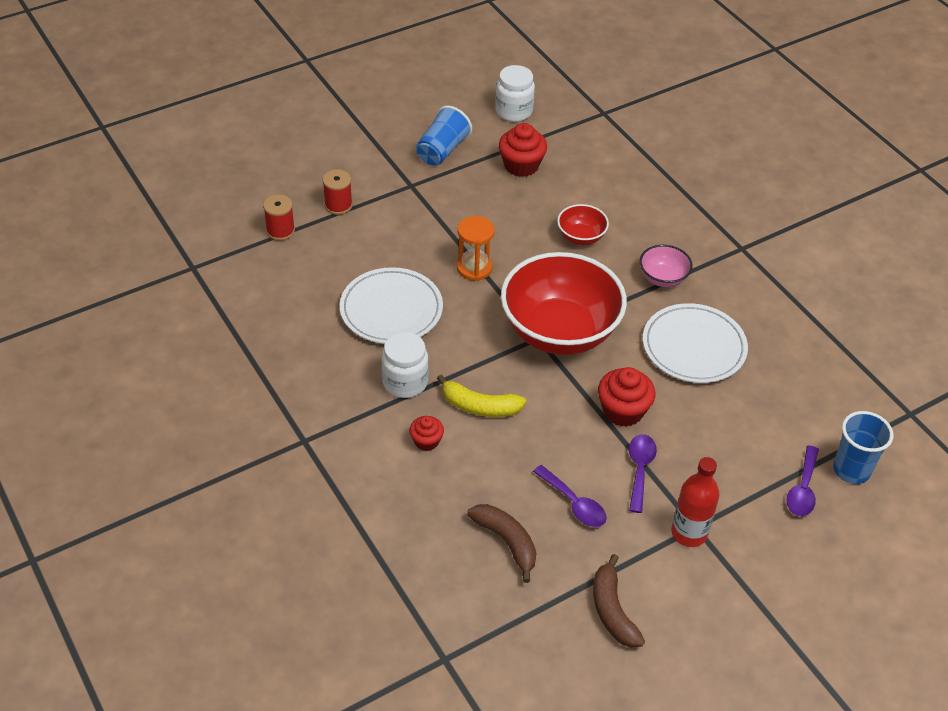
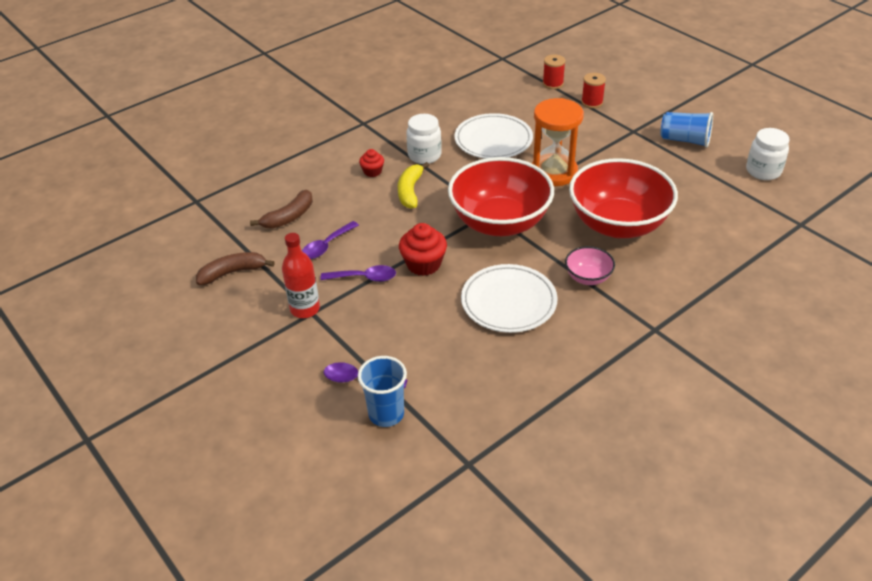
camera: 85 degrees right, 5 degrees down
orange hourglass [457,216,494,281] -> orange hourglass [532,98,584,186], size x1.59
red cupcake [499,123,547,177] -> none
red bowl [557,204,609,245] -> red bowl [569,158,678,238], size x2.25

